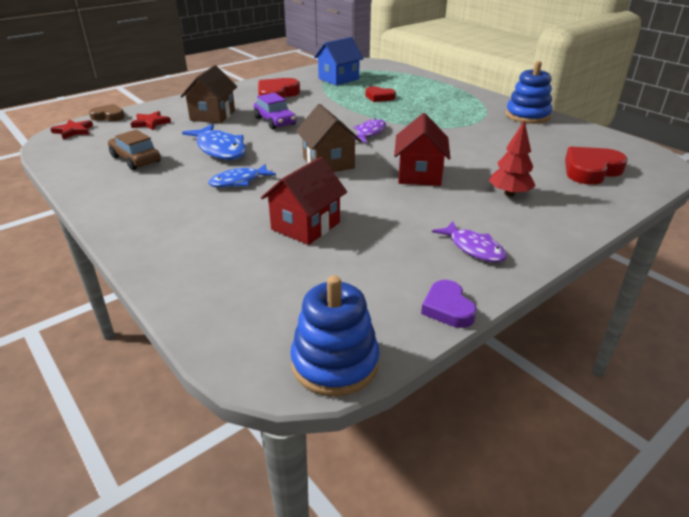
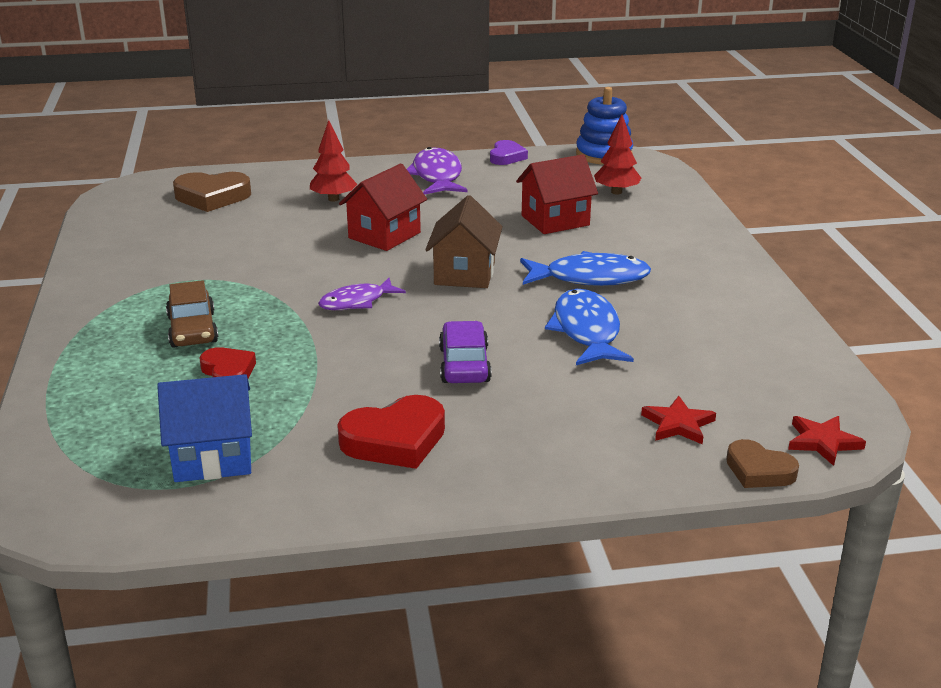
camera: 150 degrees left, 5 degrees down
brown car [108,130,161,170] -> brown car moved to [166,280,218,347]
brown house [180,65,237,124] -> none
blue fish [208,164,276,188] -> blue fish [520,251,651,286], size x1.53
purple fish [432,221,507,262] -> purple fish [407,147,468,195], size x1.53
blue stacking toy [506,61,552,124] -> none
red heart [565,147,628,185] -> brown heart [173,172,251,212]
none -> red tree [594,114,641,195]

